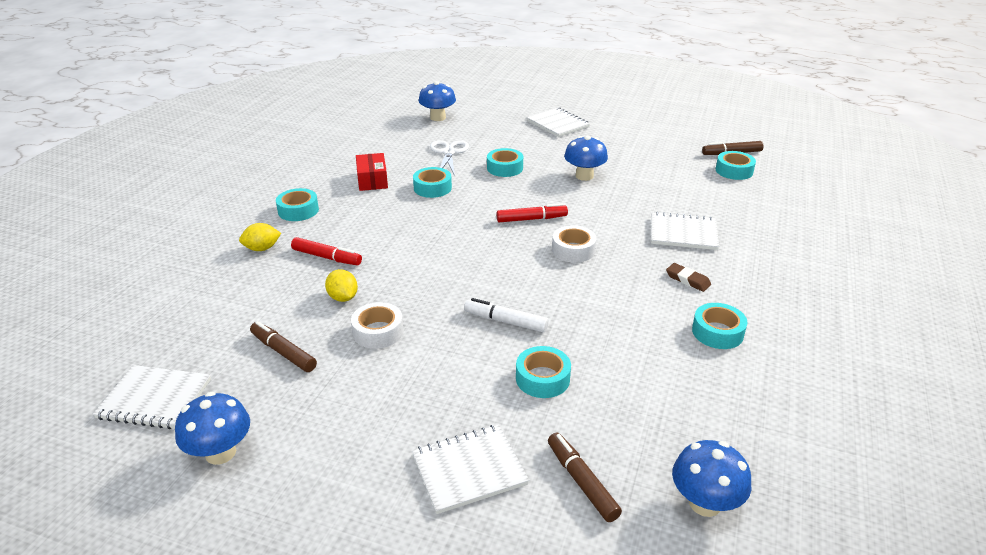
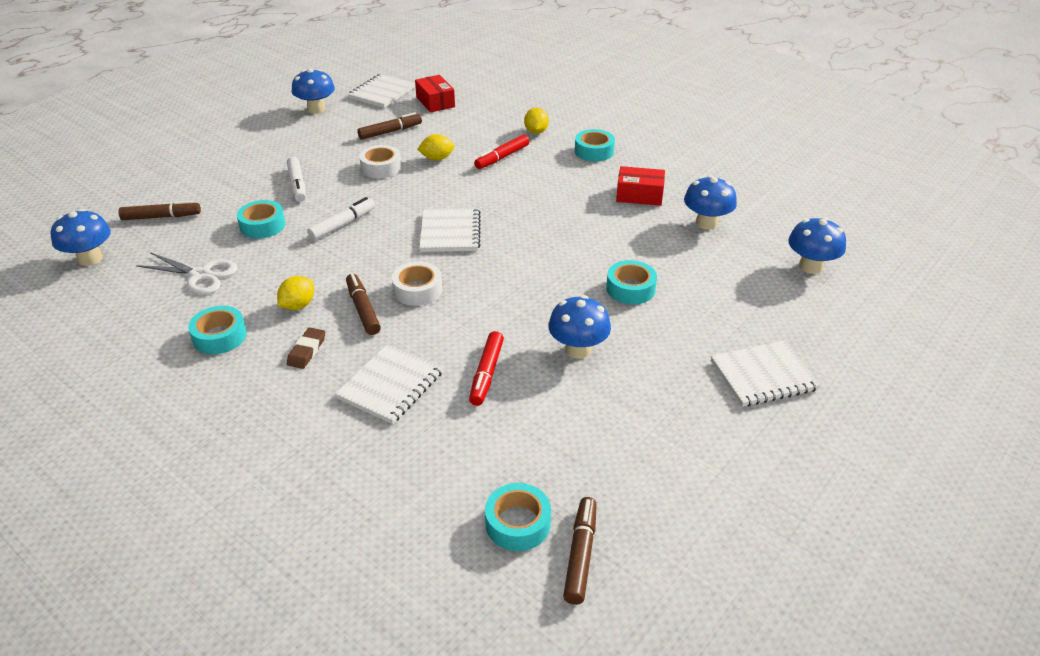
camera: 110 degrees right, 5 degrees up
white notebook [412,425,529,514] -> white notebook moved to [419,208,481,252]
turquoise tape [413,167,452,198] -> none
white scissors [430,140,469,176] -> white scissors moved to [136,252,238,294]
red marker [497,203,568,222] -> red marker moved to [469,331,504,406]
brown eraser [666,263,711,292] -> brown eraser turned 45 degrees counterclockwise [287,327,325,369]
none -> yellow lemon [277,276,314,310]
none -> white marker [287,157,306,202]
none -> brown marker [346,273,381,335]
none -> red box [415,75,455,113]
none -> blue mushroom [684,175,737,230]

